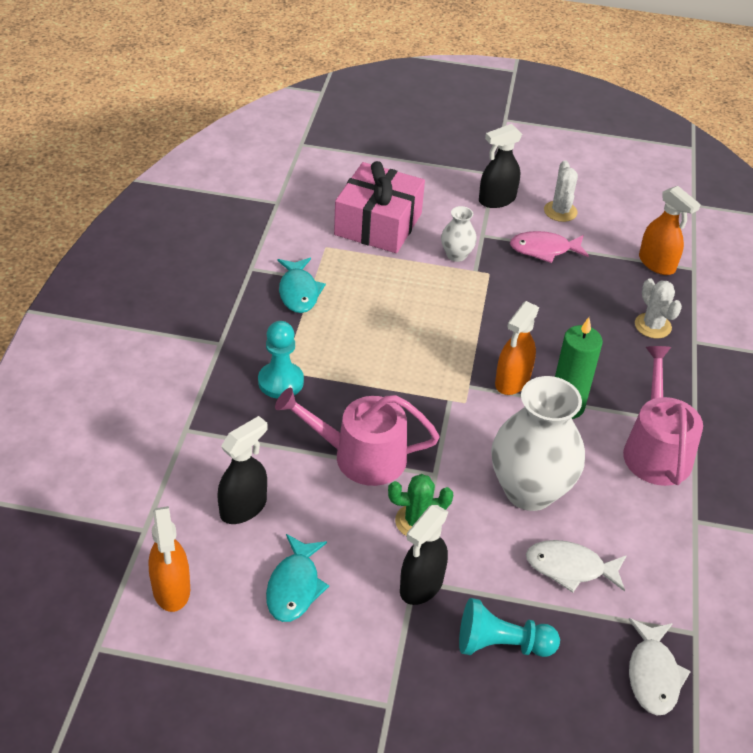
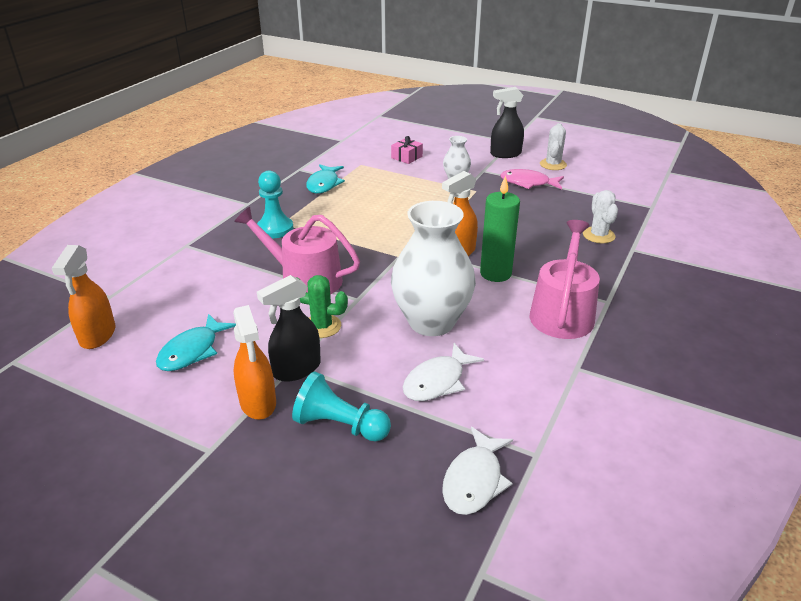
camera: 20 degrees right, 10 degrees down
black spray bottle [217,416,267,524] -> none
pink gift [334,161,425,253] -> pink gift [391,136,423,164], size x0.43
white fish [526,540,627,593] -> white fish turned 75 degrees counterclockwise [403,343,484,401]
orange spray bottle [639,186,701,275] -> orange spray bottle moved to [233,305,276,420]

